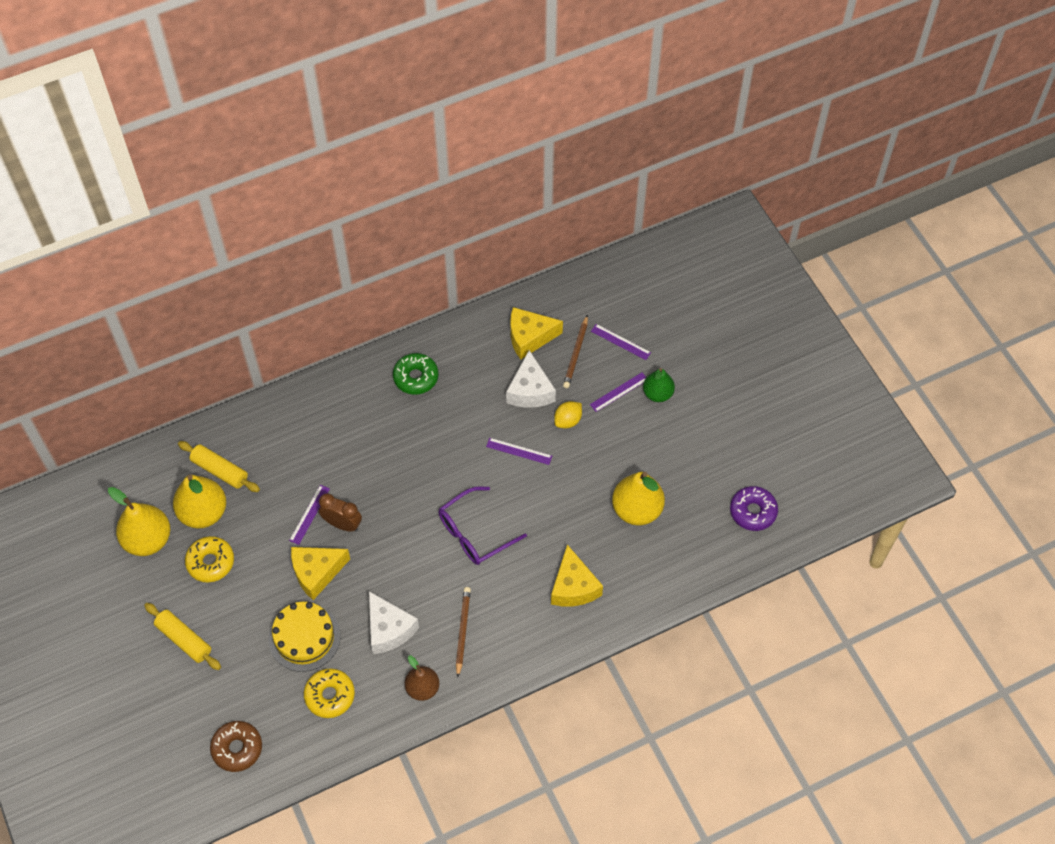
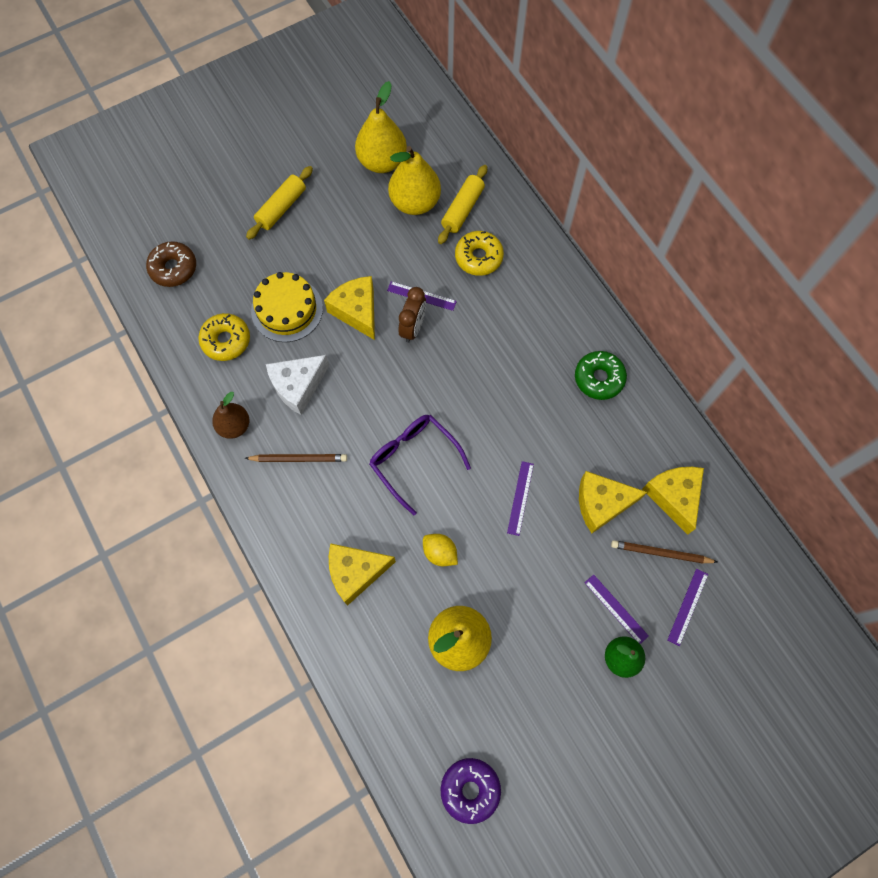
camera: 85 degrees right, 10 degrees up
yellow donut [185,536,234,582] -> yellow donut moved to [455,231,504,276]
white cheese [506,350,556,408] -> yellow cheese [579,471,647,533]
yellow lemon [554,401,582,428] -> yellow lemon moved to [423,534,458,566]

